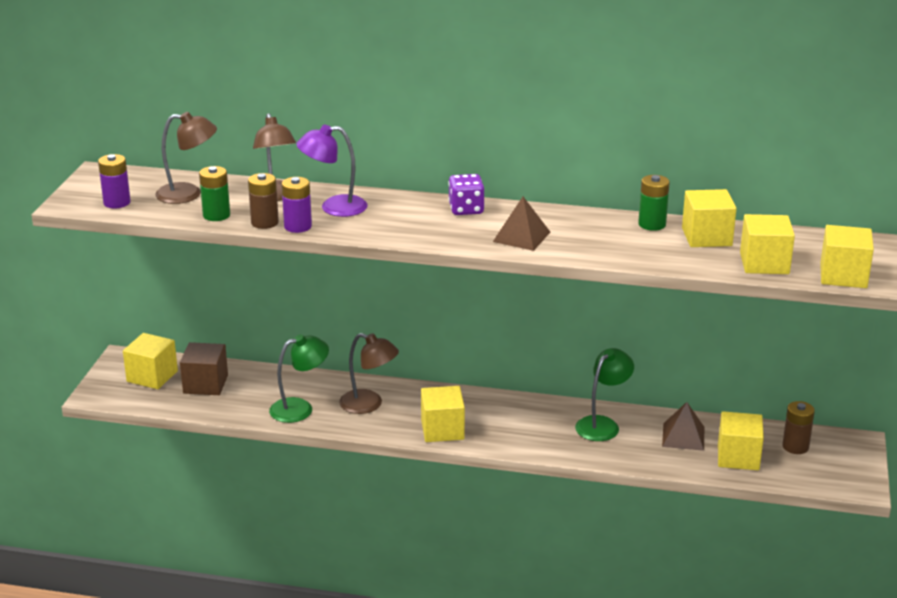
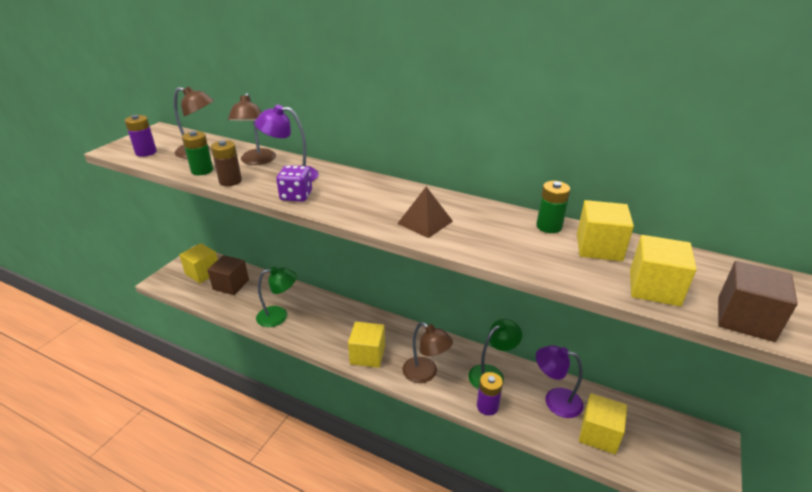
camera: 15 degrees right, 5 degrees up
purple battery [282,177,312,233] -> purple battery moved to [477,372,503,415]
brown lamp [339,333,399,414] -> brown lamp moved to [402,322,453,383]
purple dice [448,174,484,215] -> purple dice moved to [276,165,312,202]
brown pyramid [662,402,704,451] -> purple lamp [536,345,583,418]
brown battery [782,401,815,454] -> none
yellow cube [820,225,874,288] -> brown cube [718,261,798,342]

